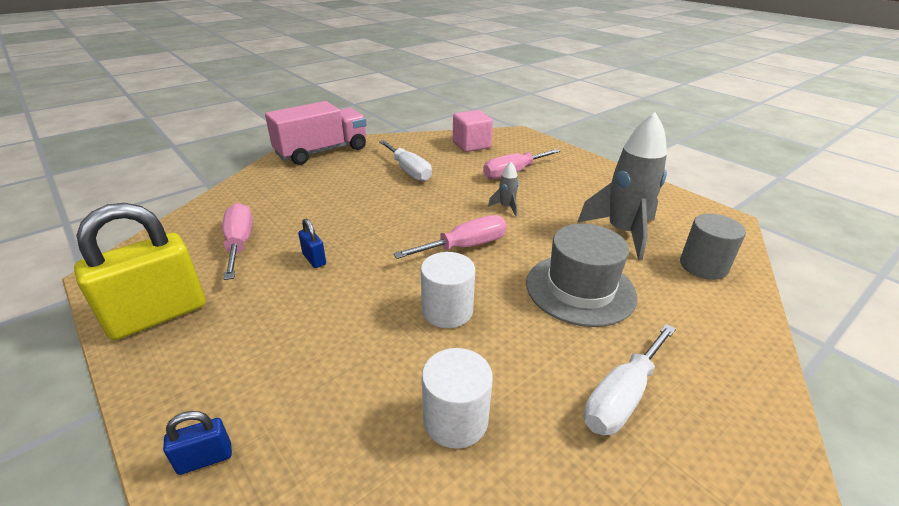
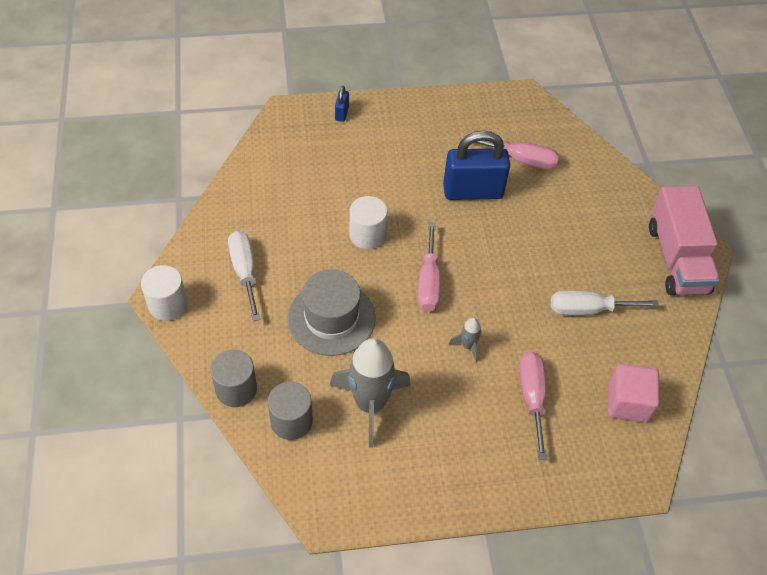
camera: 120 degrees right, 20 degrees up
yellow padlock [74,203,206,340] -> none
blue padlock [298,218,326,268] -> blue padlock [443,131,510,200], size x2.33
white cylinder [422,348,493,449] -> white cylinder moved to [141,265,188,321]
none -> grey cylinder [210,350,257,407]

